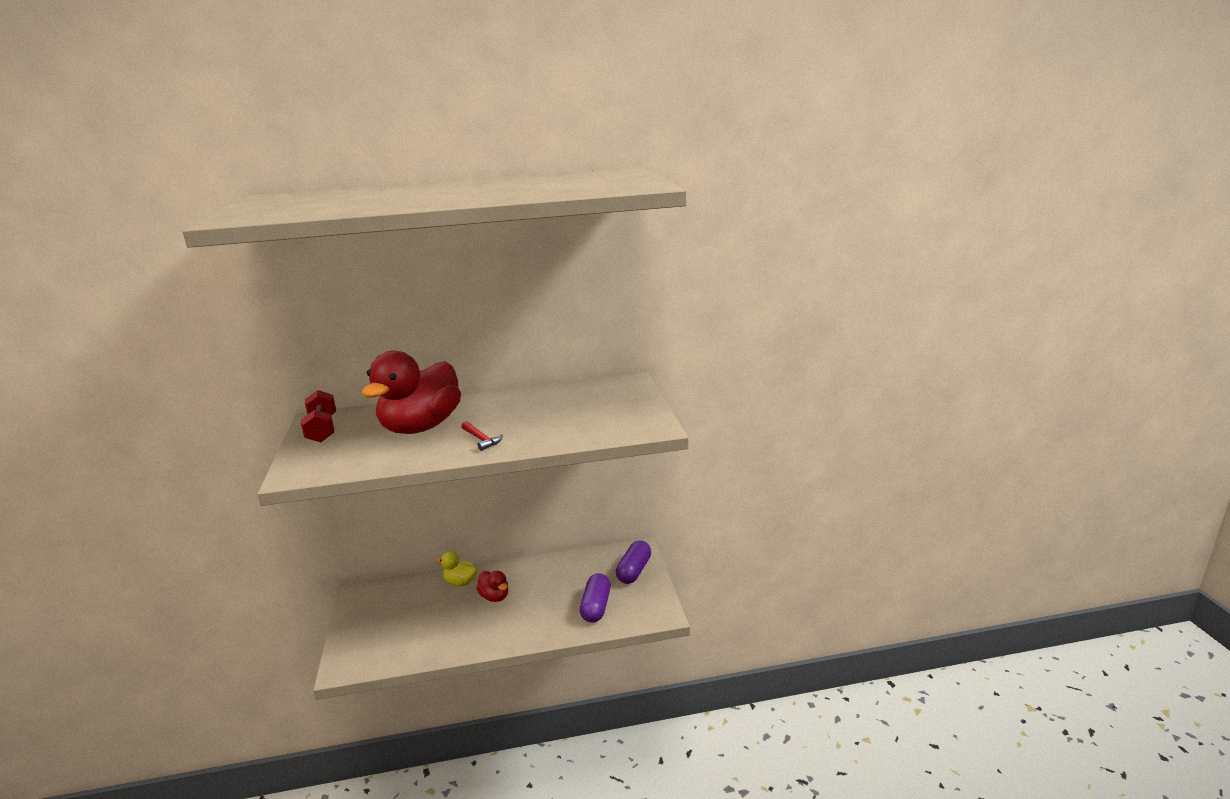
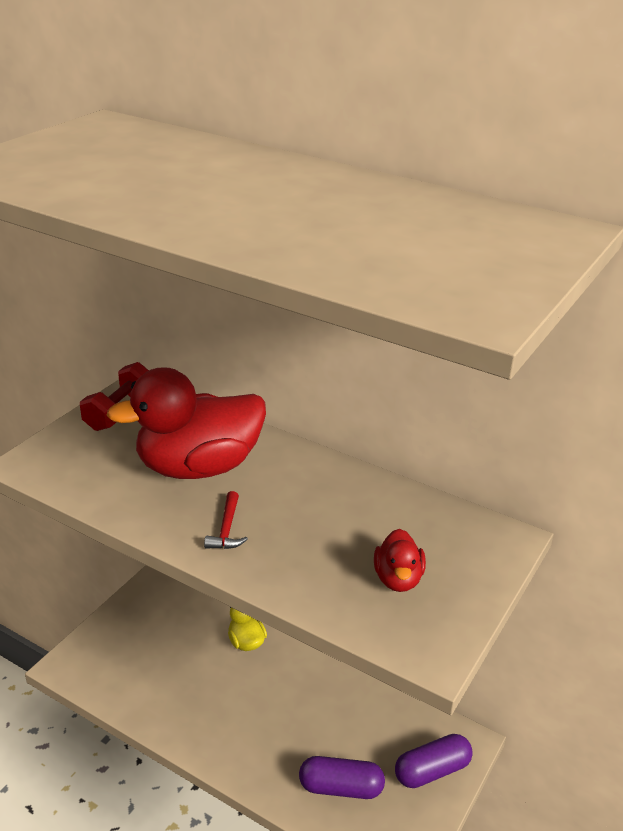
camera: 40 degrees right, 10 degrees up
red duck [476,571,509,602] -> red duck moved to [374,529,426,592]
purple capsule [580,573,611,623] -> purple capsule turned 45 degrees clockwise [299,756,385,799]

